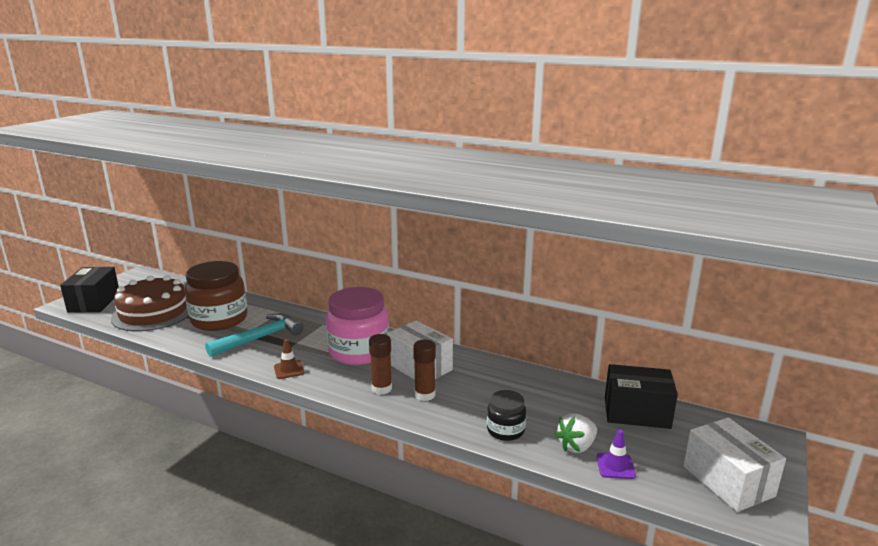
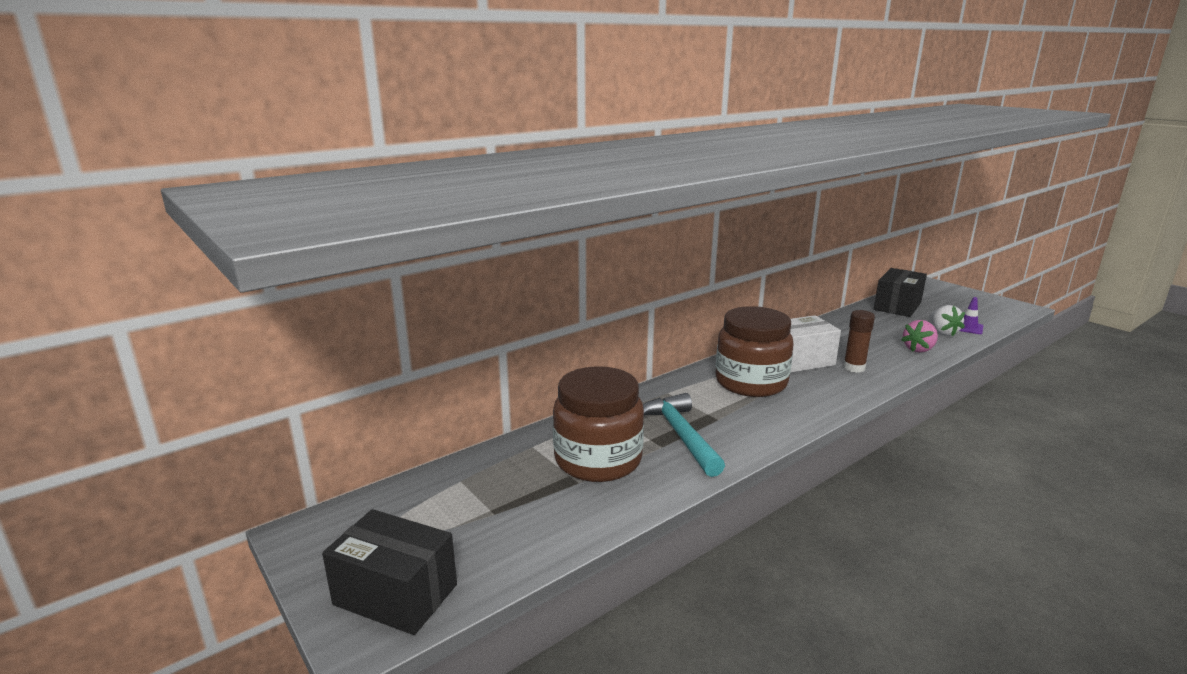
camera: 65 degrees left, 0 degrees up
brown cake [111,275,189,331] -> none
brown traffic cone [274,339,304,379] -> none
pink jar [326,287,389,365] -> brown jar [715,306,794,397]
brown glue stick [369,334,392,395] -> none
black jar [487,390,526,441] -> pink strawberry [901,320,938,353]
white box [684,418,786,512] -> none

